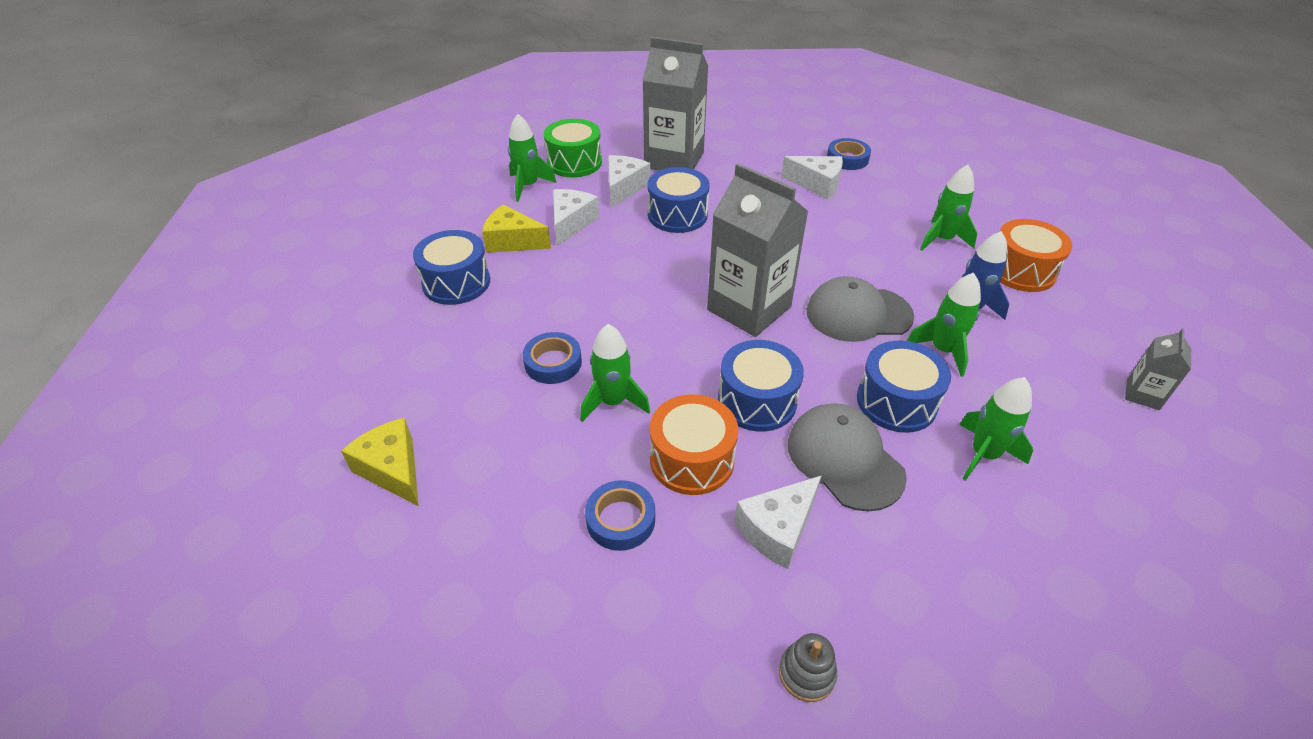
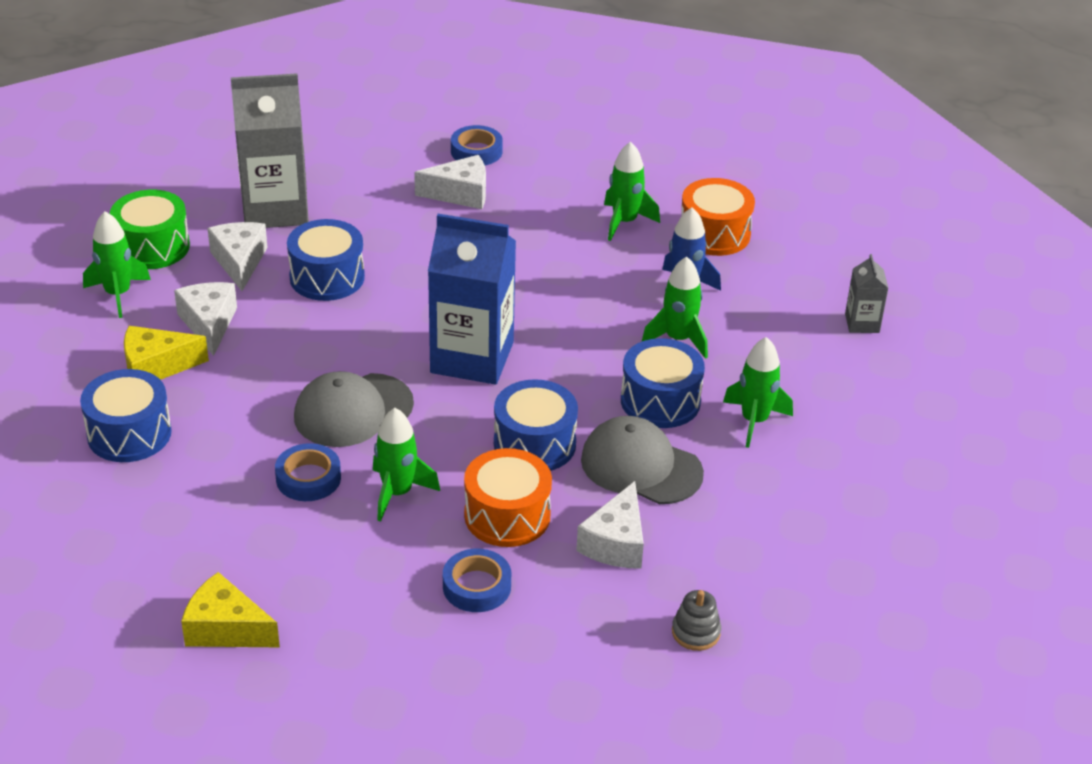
camera: 30 degrees left, 5 degrees down
grey carton [707,163,809,337] -> blue carton [428,214,516,385]
grey cap [807,276,914,342] -> grey cap moved to [294,371,414,447]

